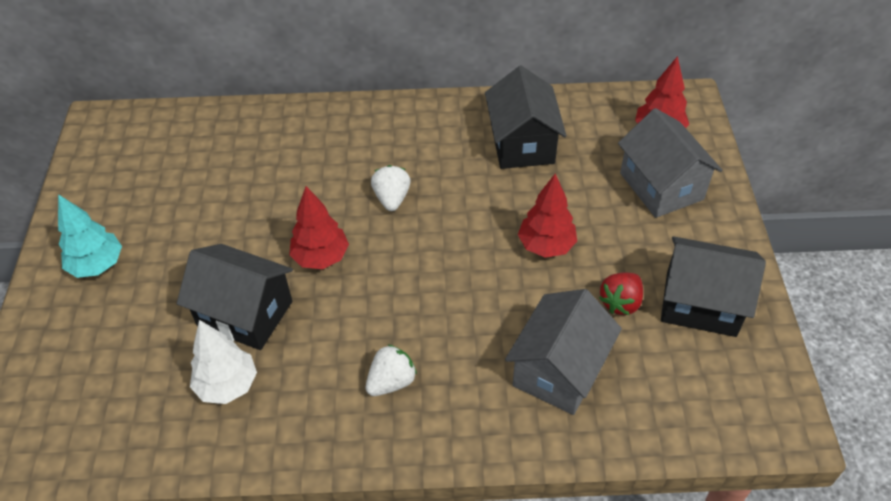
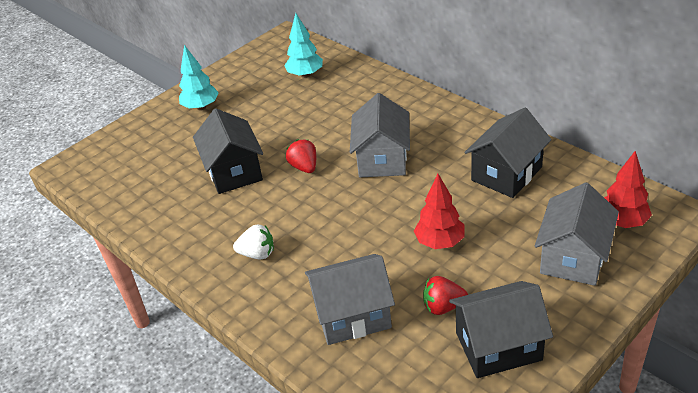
camera: 50 degrees right, 10 degrees down
white tree [190,320,257,404] -> none
red tree [289,186,349,269] -> red strawberry [286,140,316,173]
white strawberry [371,165,411,211] -> grey house [350,93,410,177]
black house [661,236,766,337] -> black house turned 75 degrees counterclockwise [449,281,553,378]
none -> turquoise tree [284,13,323,78]

